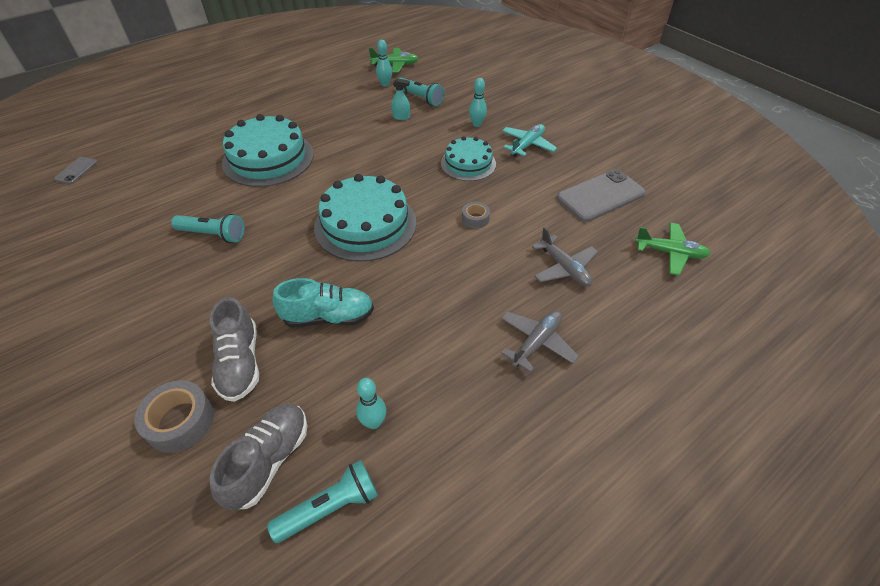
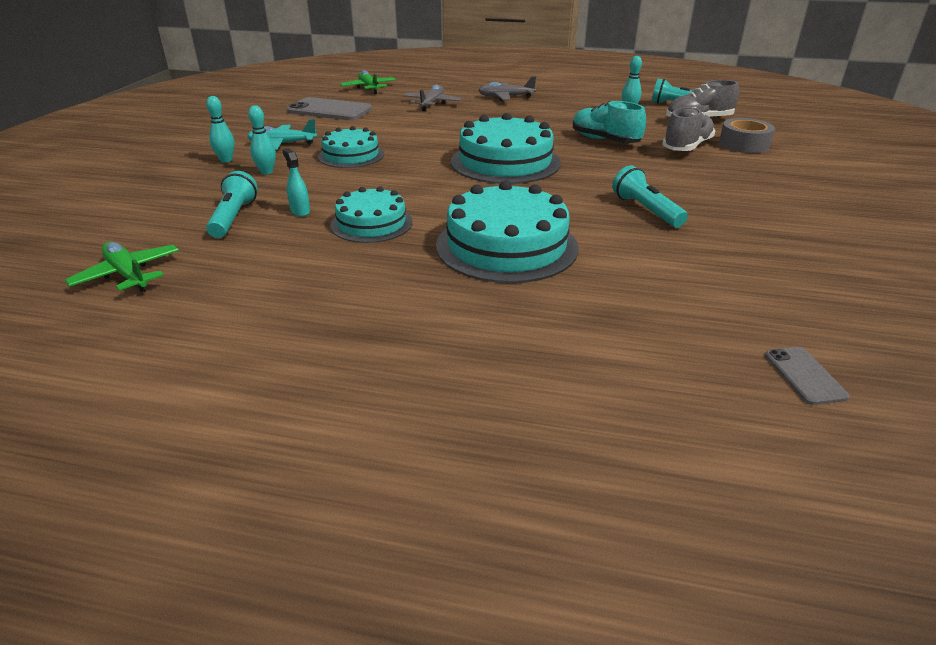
camera: 130 degrees left, 15 degrees down
grey phone [54,157,98,184] -> grey phone turned 75 degrees counterclockwise [765,347,849,405]
turquoise bowling pin [376,40,392,86] -> turquoise bowling pin moved to [206,96,234,163]
grey tape [462,202,490,229] -> none
none -> turquoise cake [330,186,413,243]

